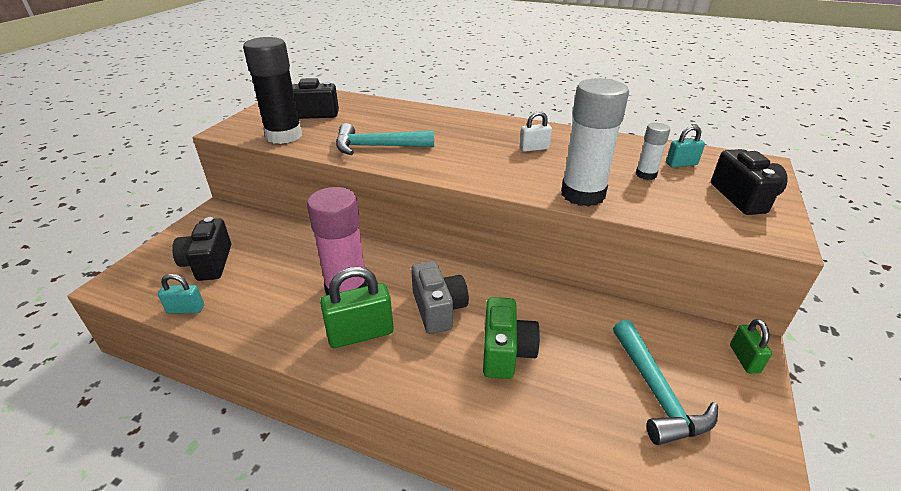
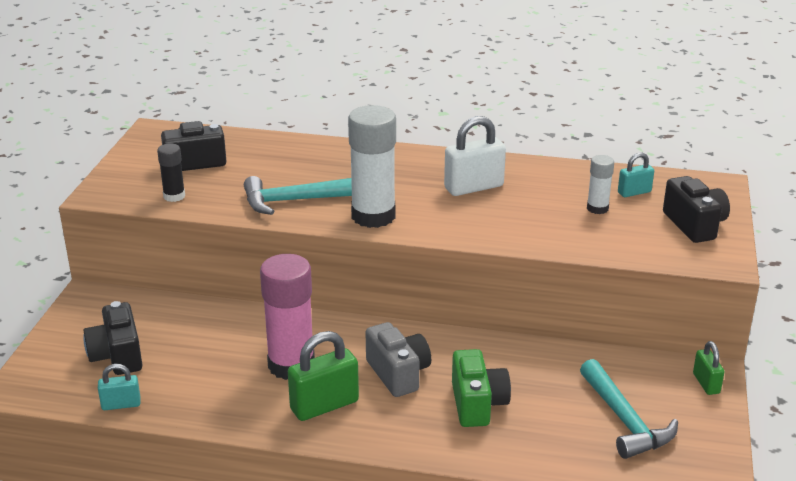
camera: 10 degrees left, 5 degrees down
black glue stick [243,37,302,144] -> black glue stick [157,143,185,202], size x0.50
white padlock [520,111,552,152] -> white padlock [444,116,506,196], size x1.76
white glue stick [561,78,629,207] -> white glue stick moved to [348,105,396,228]

